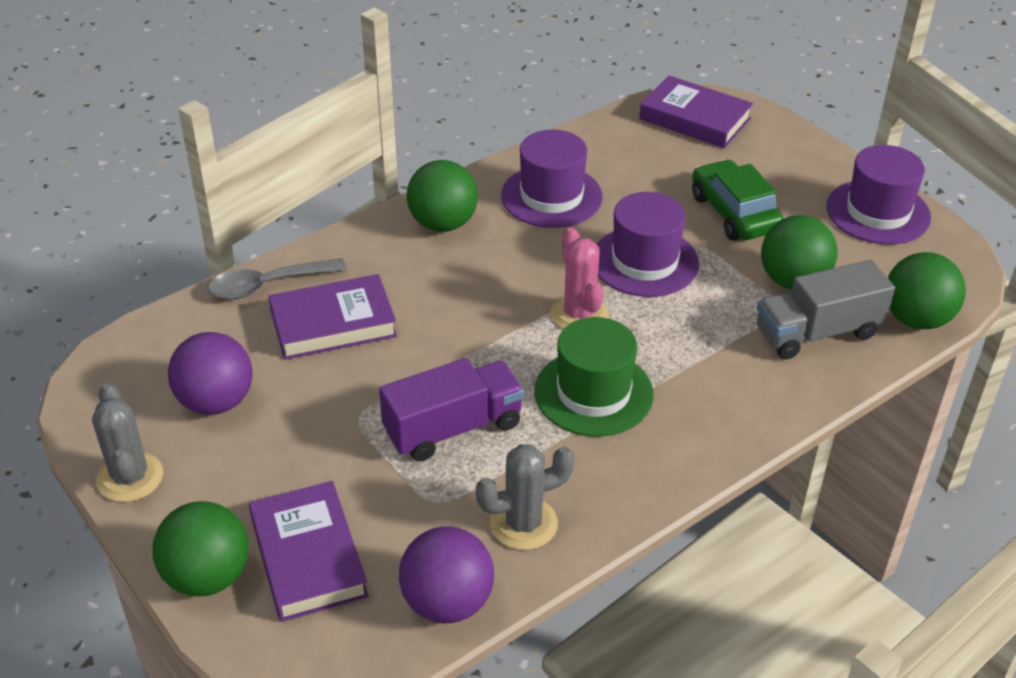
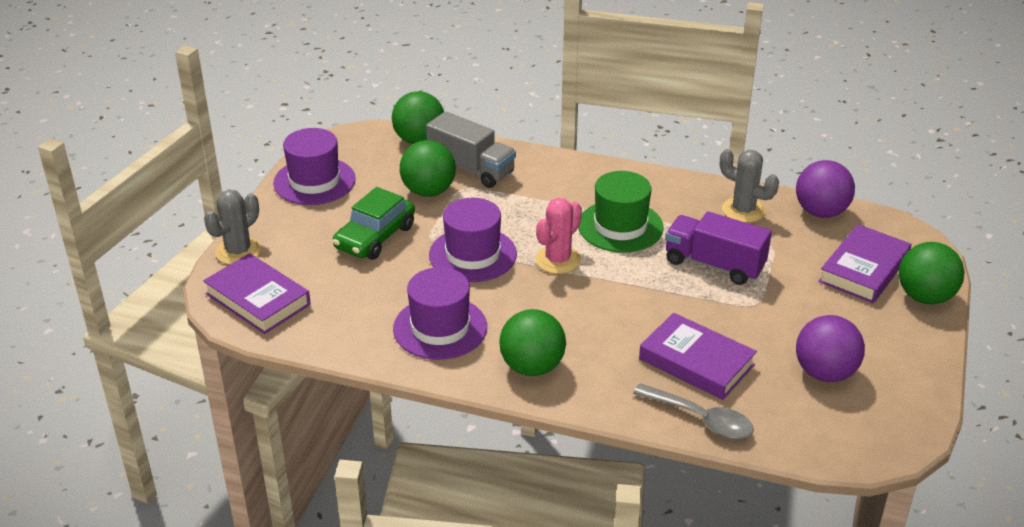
camera: 125 degrees left, 5 degrees down
grey cactus [92,383,163,502] -> grey cactus moved to [204,190,261,265]
purple book [639,75,753,148] -> purple book turned 45 degrees counterclockwise [203,253,311,334]

